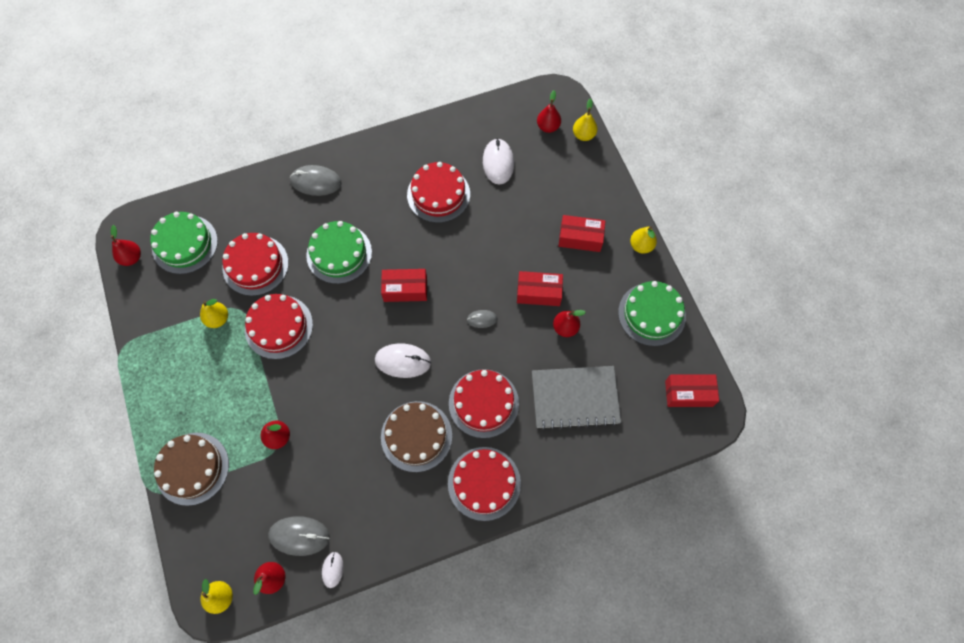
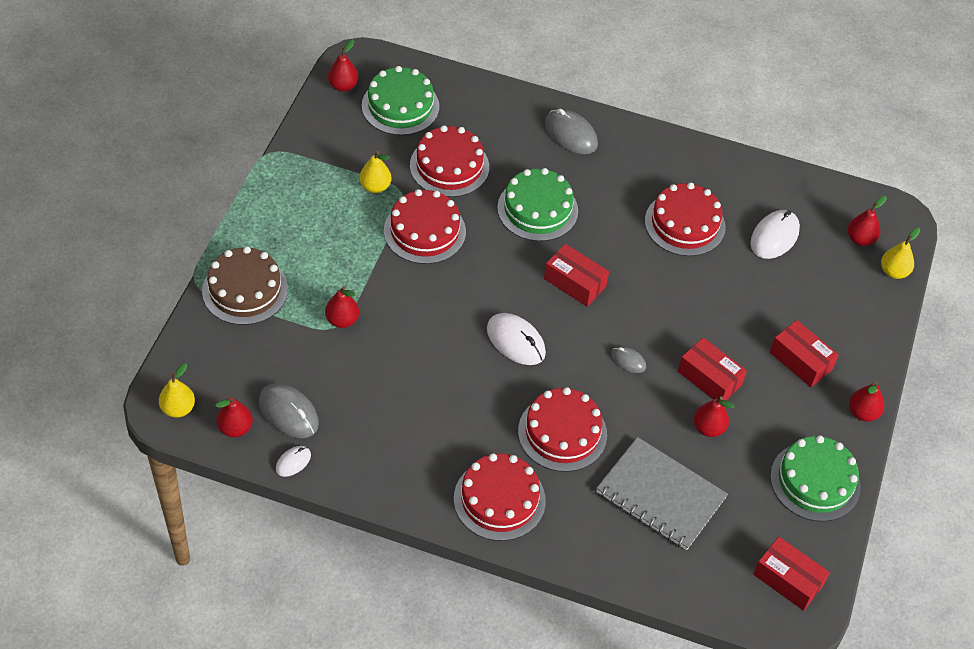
camera: 35 degrees right, 15 degrees down
brown cake [381,401,452,472] -> none
yellow pear [630,226,657,254] -> red pear [849,381,884,422]

